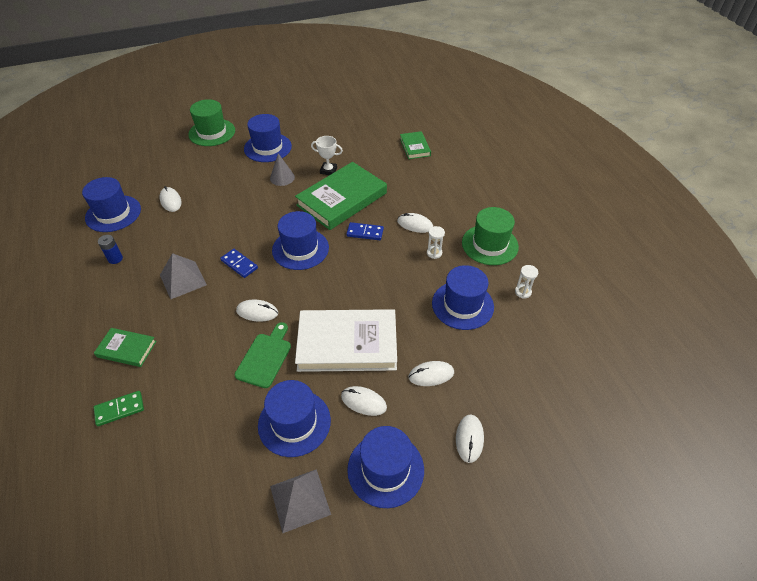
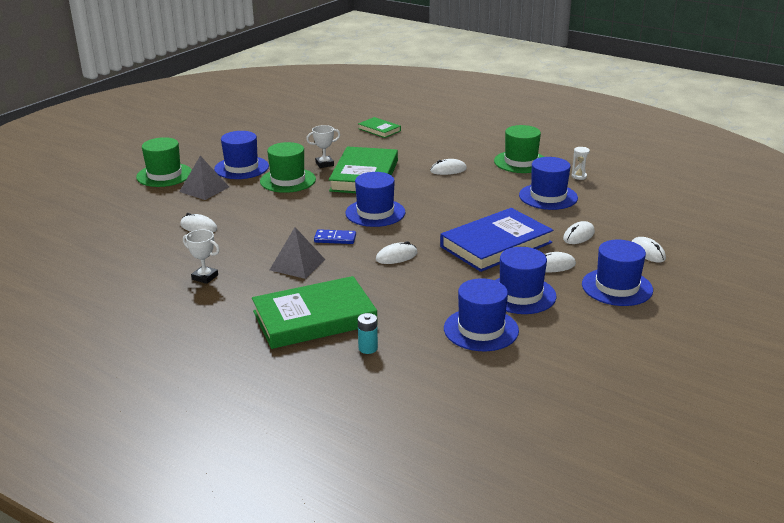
camera: 35 degrees left, 20 degrees down
blue hat [82,177,141,232] -> blue hat moved to [444,278,519,351]
green book [94,328,157,367] -> green book [252,276,378,349], size x2.01
green domino [94,391,144,426] -> turquoise battery [358,313,378,354]
blue battery [98,235,123,264] -> white trophy [183,229,220,284]
green cutting board [235,322,291,388] -> none
grey cone [270,153,295,186] -> green hat [260,142,316,193]
grey pyramid [270,469,331,534] -> grey pyramid moved to [179,156,229,200]
white book [295,309,397,372] -> blue book [440,208,553,272]
blue domino [346,222,384,240] -> none
white hourglass [427,226,445,259] -> none

